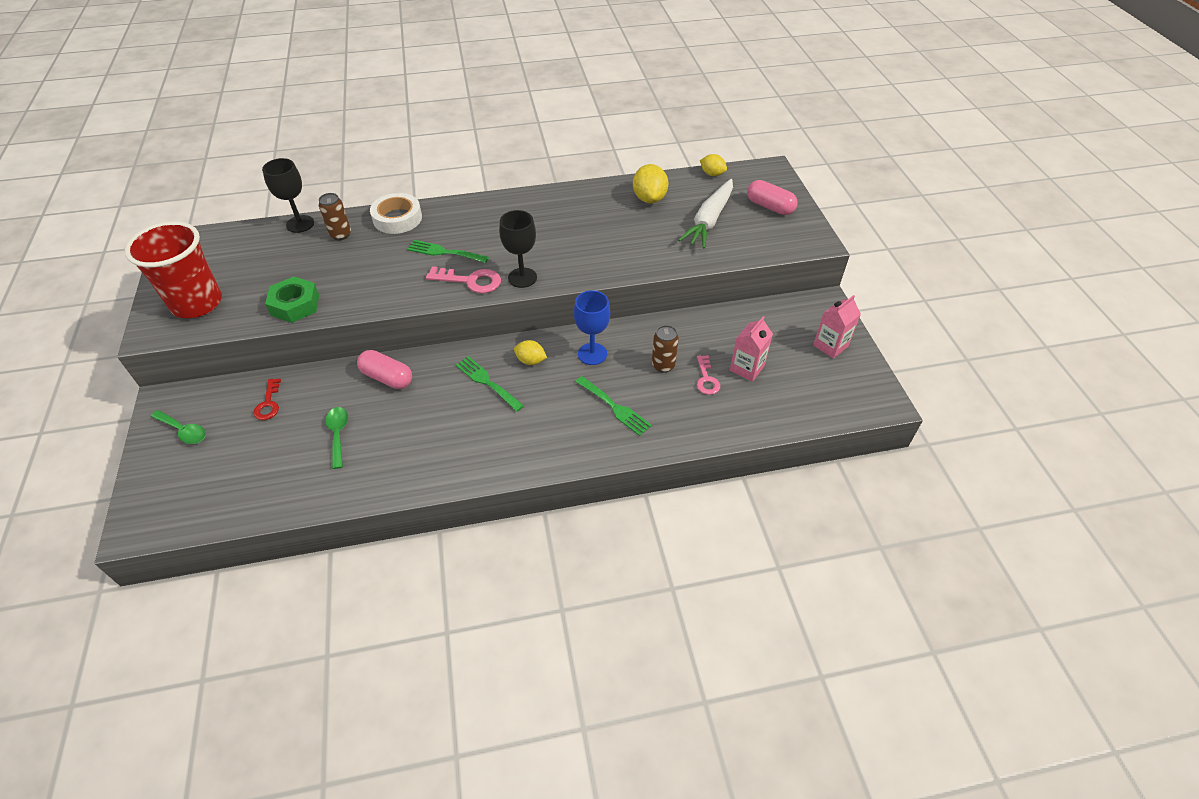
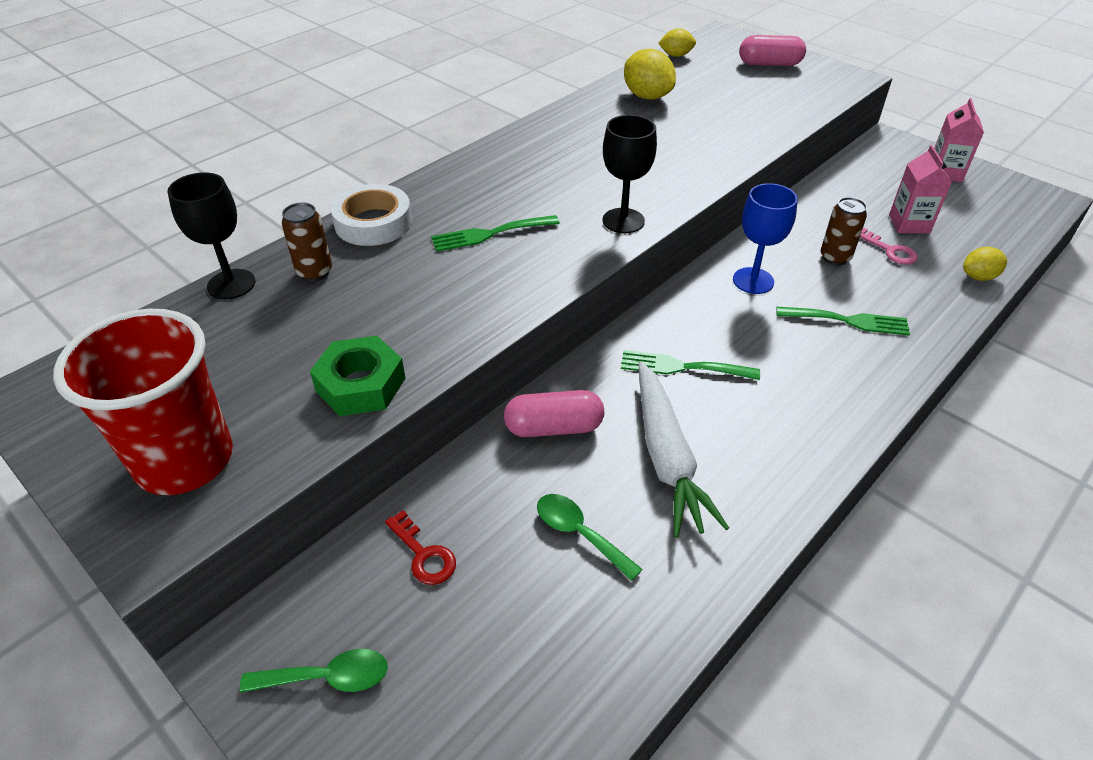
camera: 35 degrees left, 5 degrees down
pink key [426,266,501,293] -> none
yellow lemon [514,340,547,365] -> yellow lemon moved to [963,247,1007,281]
white carrot [678,179,733,249] -> white carrot moved to [638,361,729,538]

